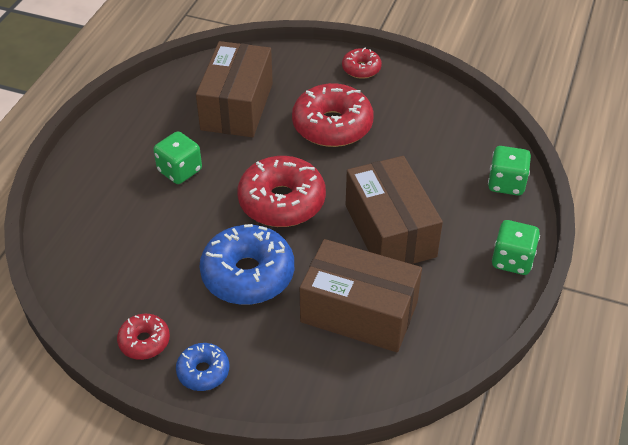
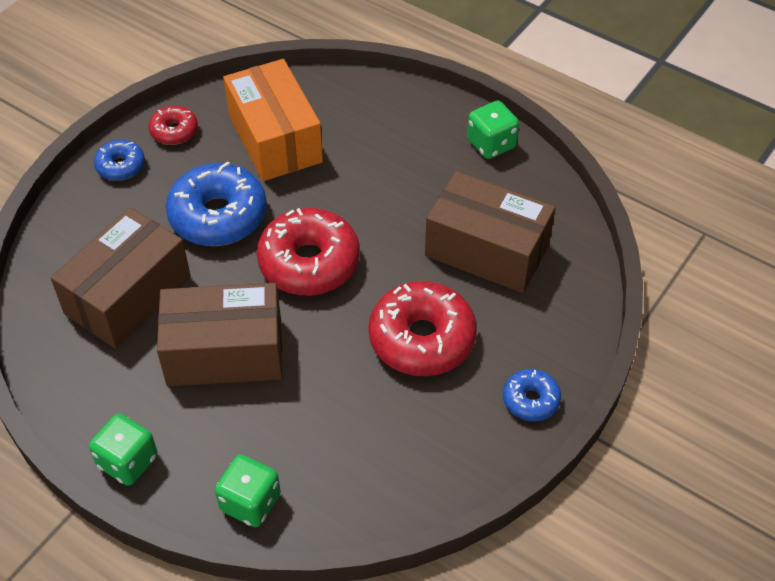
camera: 105 degrees right, 5 degrees up
green dice [153,131,202,184] -> green dice moved to [467,101,519,159]
red donut [342,48,382,79] -> blue donut [503,369,561,421]
none -> orange box [223,59,323,181]

